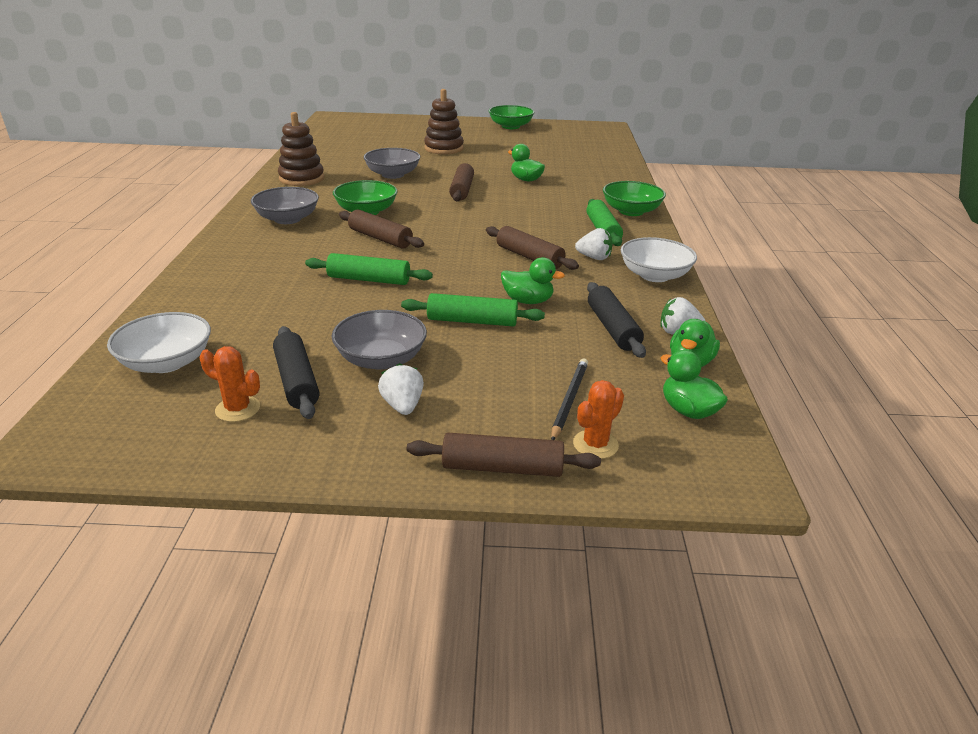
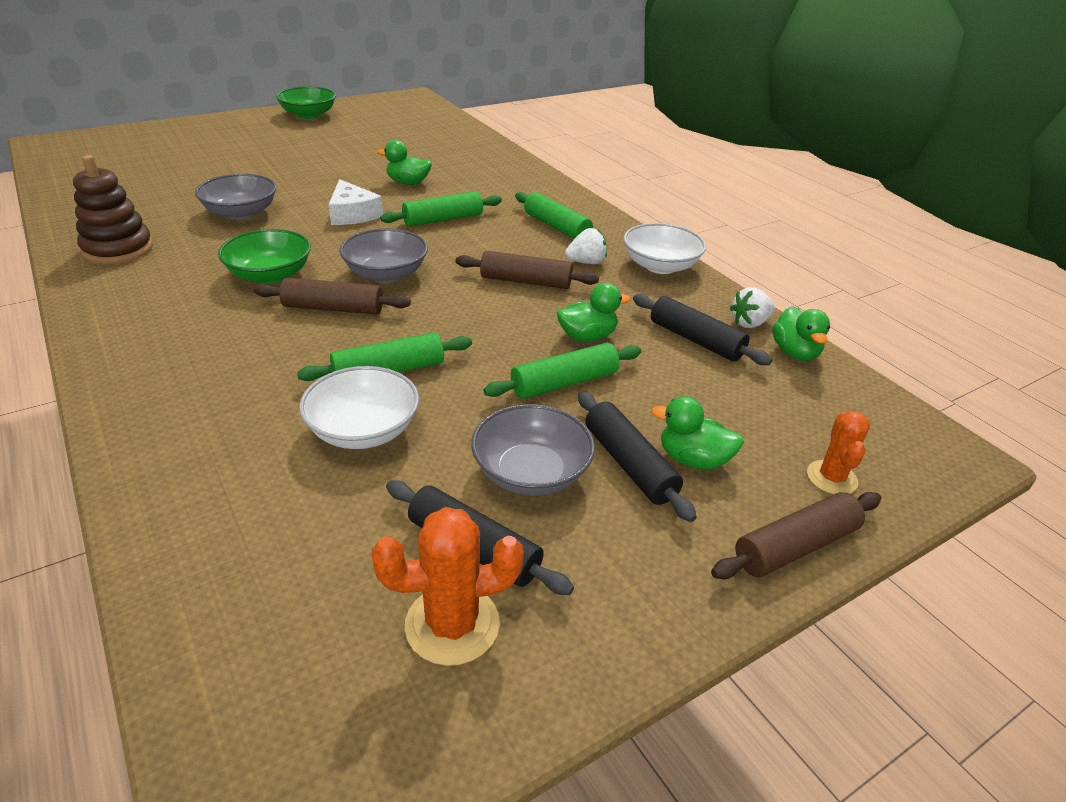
camera: 35 degrees left, 5 degrees up
white bowl [107,312,211,373] -> white bowl moved to [299,366,419,449]
orange cactus [200,346,260,422] -> orange cactus [372,507,524,666], size x1.51
grey bowl [251,187,319,224] -> grey bowl moved to [339,228,428,282]
white strawberry [378,363,424,415] -> none
brown stacking toy [424,89,464,154] -> none
brown rolling pin [449,163,474,201] -> white cheese [328,179,383,225]
black pencil [551,358,588,440] -> none
green bowl [603,181,666,216] -> none
green duck [661,350,728,419] -> green duck moved to [651,396,744,470]
none -> green rolling pin [380,191,502,227]
none -> black rolling pin [578,391,697,522]

